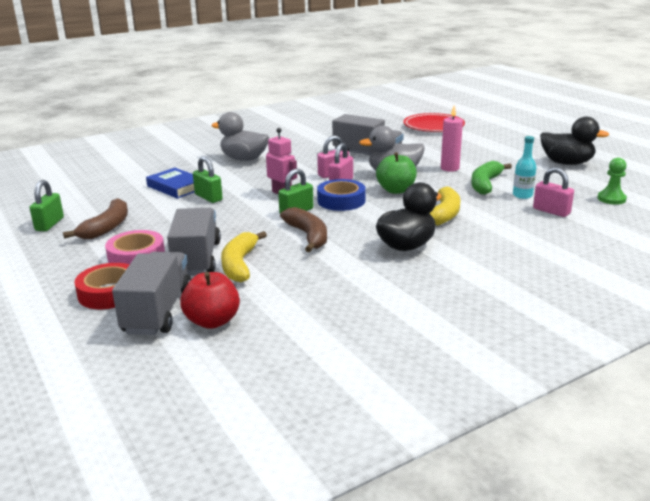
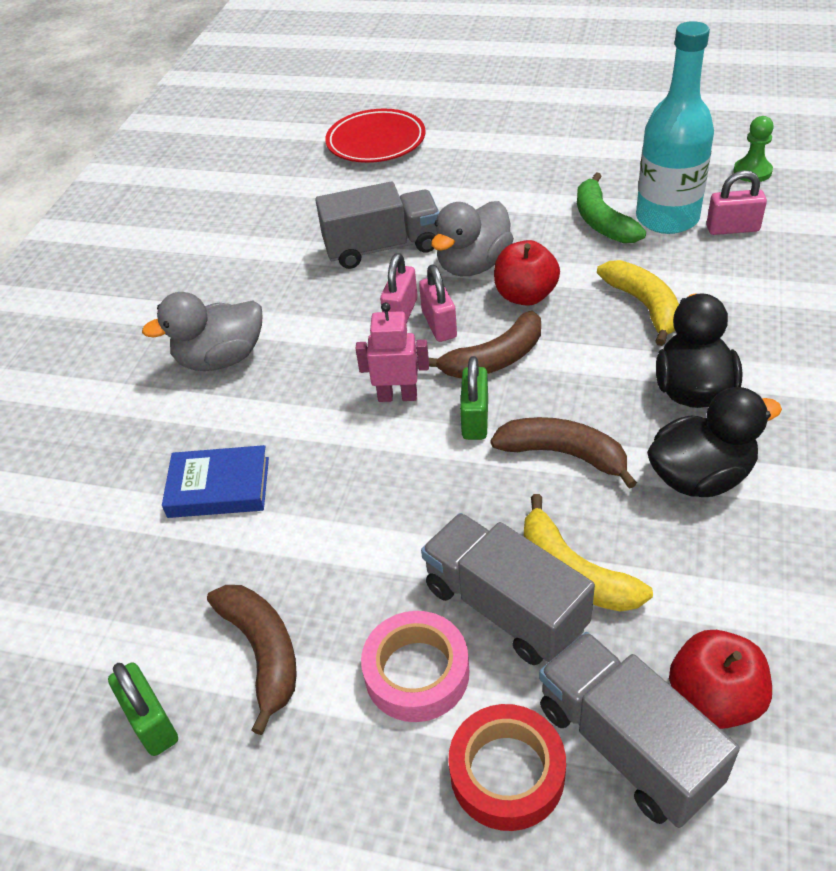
camera: 40 degrees left, 20 degrees up
green padlock [193,156,223,203] -> none
blue tape [317,179,366,211] -> brown banana [429,311,541,378]
green apple [376,152,417,194] -> red apple [494,240,560,306]
pink candle [441,105,463,172] -> none
turquoise bottle [513,136,536,199] -> turquoise bottle [636,21,714,234], size x2.17
black duck [540,117,610,165] -> black duck moved to [647,387,782,497]

